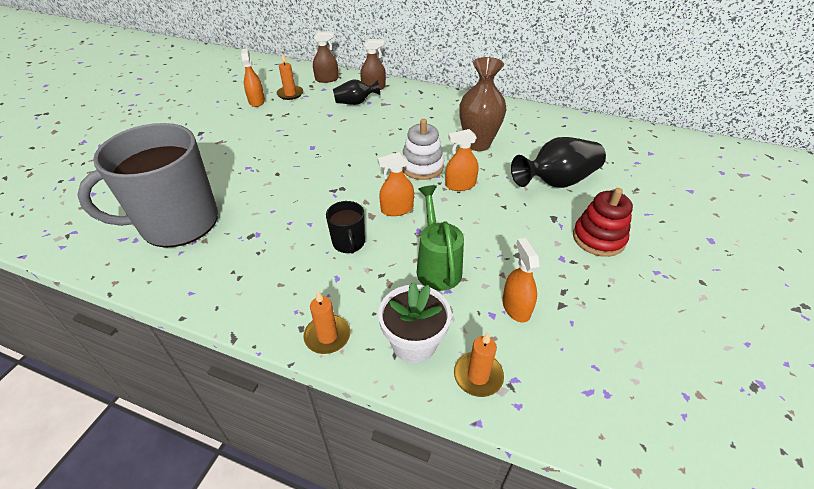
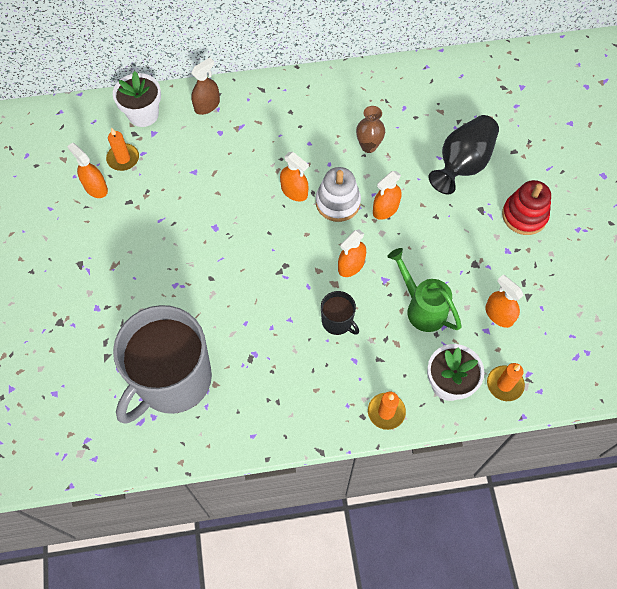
camera: 30 degrees left, 20 degrees up
brown spray bottle [313,31,338,83] -> white flower pot [113,71,161,127]
black vase [333,79,380,105] -> none
brown vase [459,57,507,151] -> brown vase [356,106,385,153], size x0.61
none -> orange spray bottle [280,152,309,202]

